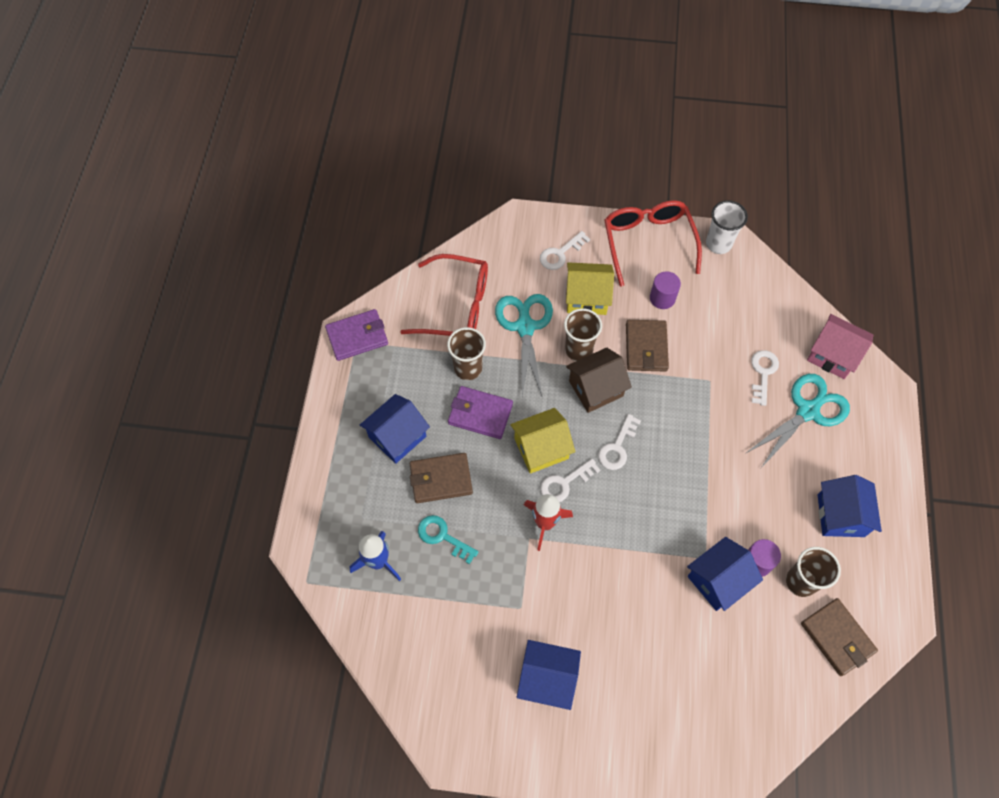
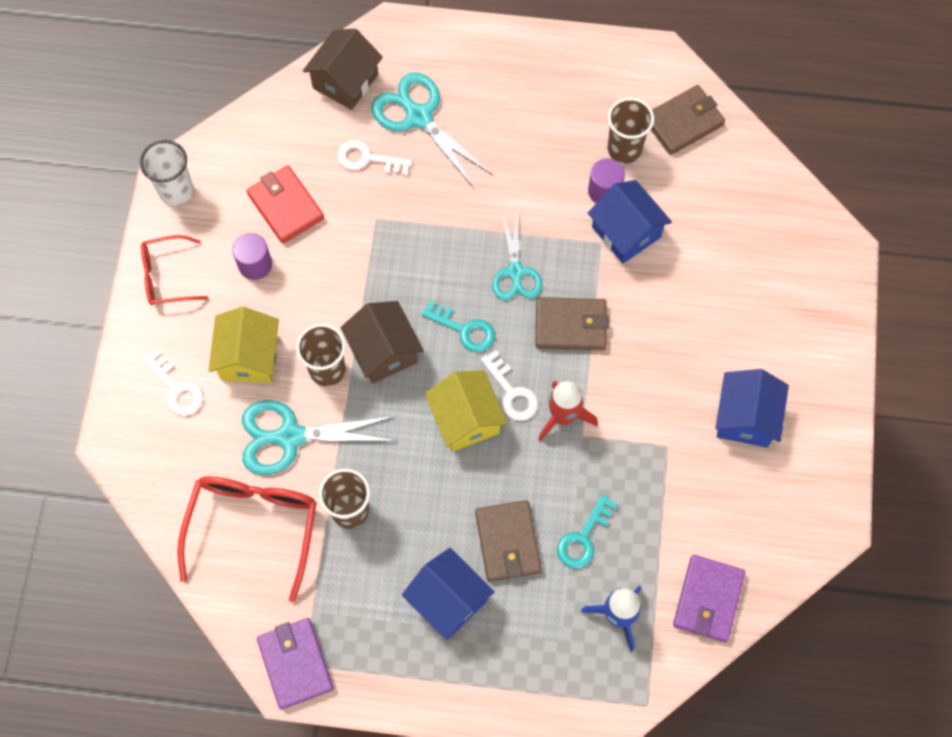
camera: 90 degrees left, 5 degrees up
purple wallet [448,386,513,439] -> purple wallet moved to [673,555,745,642]
white key [598,414,641,470] -> turquoise key [421,300,495,352]
red glasses [604,200,702,287] -> red glasses [141,235,208,305], size x0.60
brown wallet [626,320,669,372] -> brown wallet moved to [535,297,609,350]
pink house [807,314,873,379] -> brown house [303,29,383,110]
blue house [818,475,882,537] -> none
none -> red wallet [247,165,324,244]
none -> turquoise scissors [492,212,542,300]

